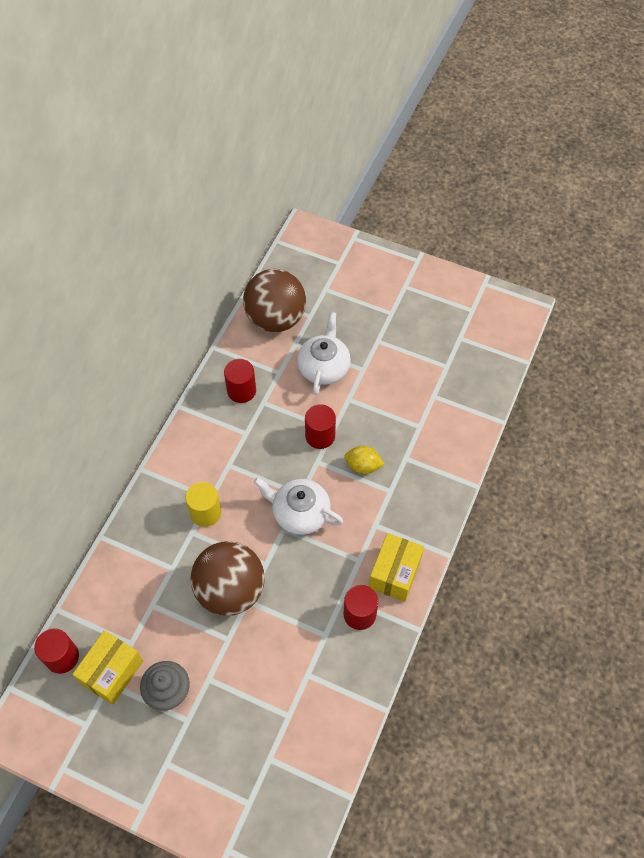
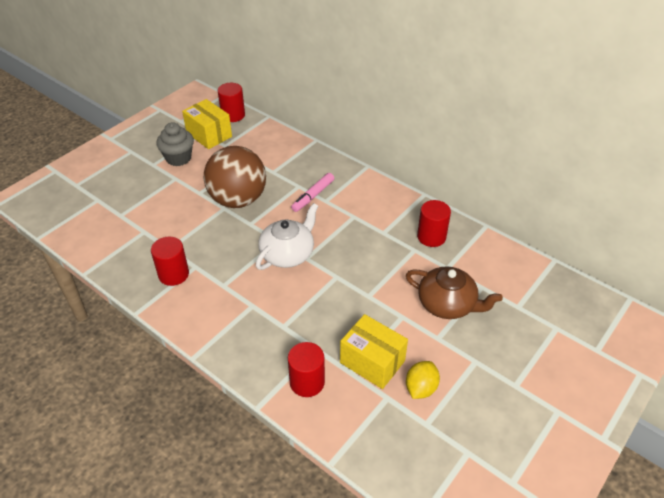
camera: 105 degrees right, 15 degrees down
yellow cylinder [185,482,221,527] -> pink marker [291,173,334,212]
brown ball [243,269,306,332] -> none
white teapot [297,312,351,395] -> brown teapot [406,266,503,319]
red cylinder [305,404,336,449] -> red cylinder moved to [288,342,325,397]
yellow lemon [344,446,384,474] -> yellow lemon moved to [406,361,440,399]
yellow box [369,533,424,602] -> yellow box moved to [340,314,408,389]

